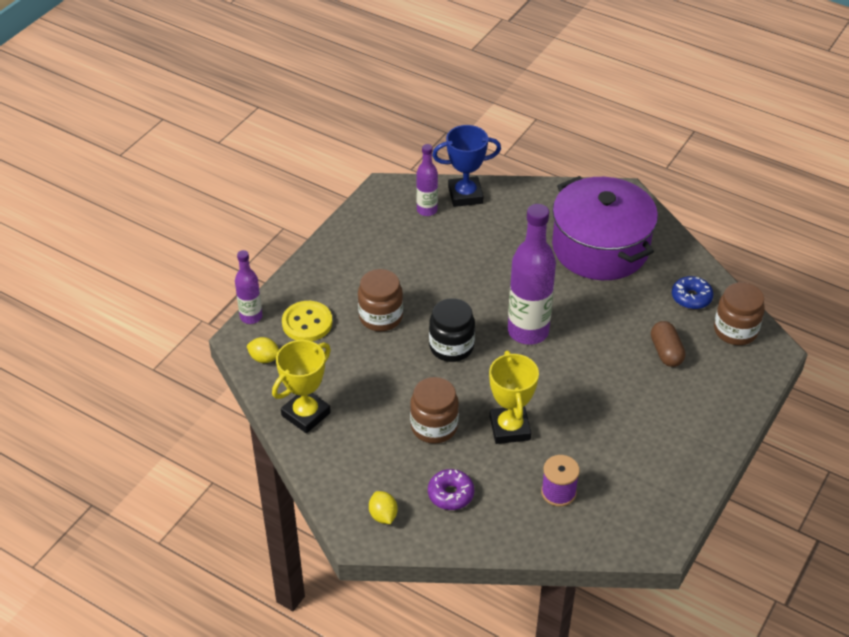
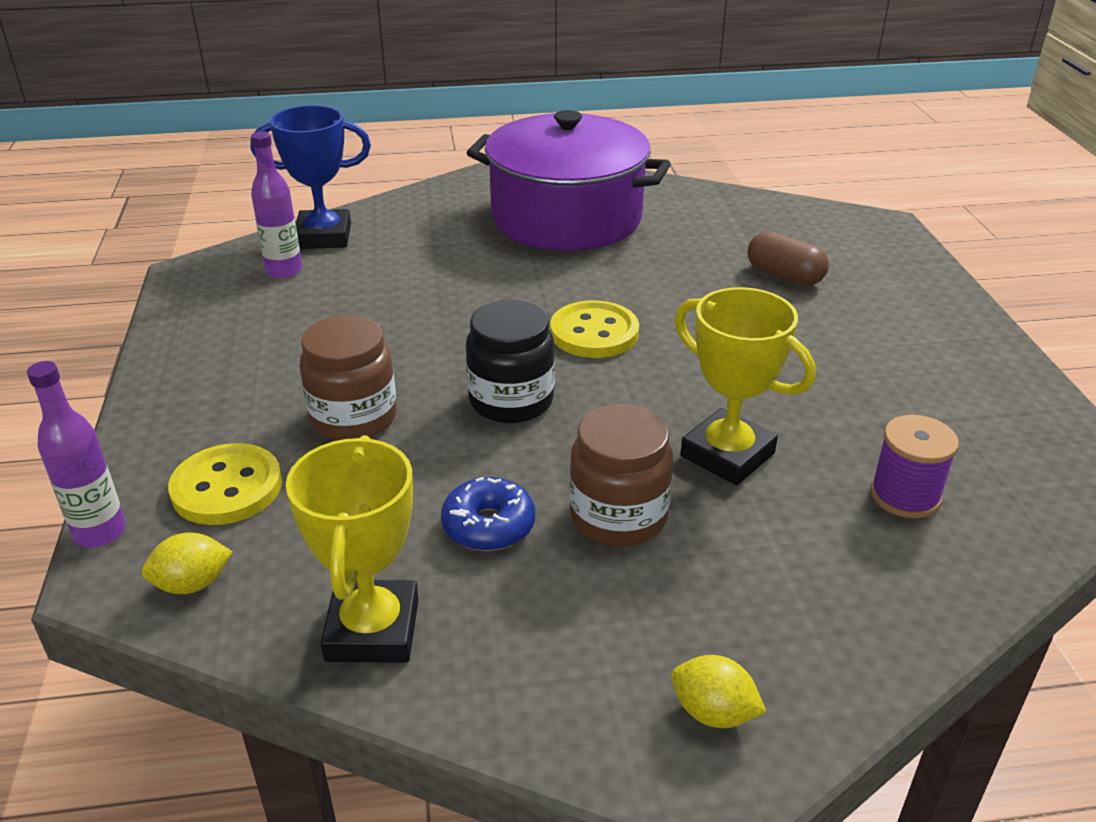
camera: 40 degrees left, 10 degrees down
purple donut [428,469,474,510] -> none
blue trophy [432,125,501,207] -> blue trophy turned 45 degrees clockwise [250,105,371,249]
purple bottle [508,204,556,345] -> yellow button [550,300,639,358]
blue donut [672,276,713,309] -> blue donut moved to [441,477,535,551]
brown jar [714,282,765,345] -> none

